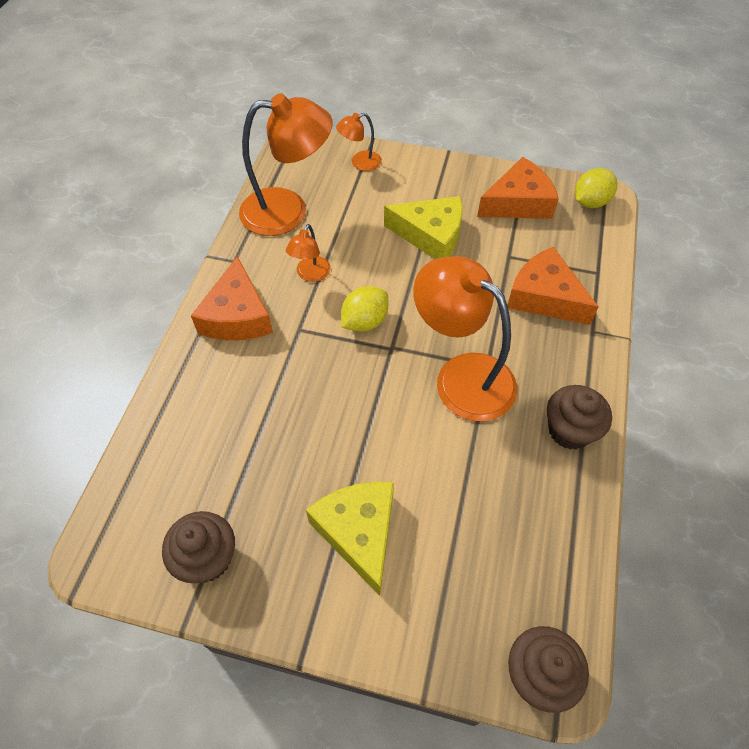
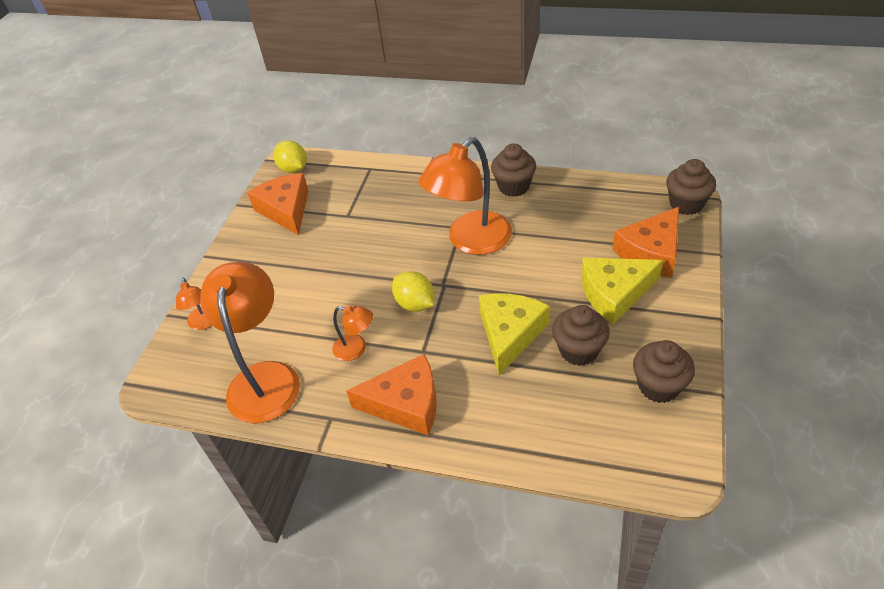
camera: 85 degrees left, 10 degrees down
yellow cheese [384,196,463,259] -> yellow cheese moved to [479,293,550,375]
orange cheese [507,247,599,325] -> orange cheese moved to [612,207,679,278]
none -> brown cupcake [552,305,610,366]

